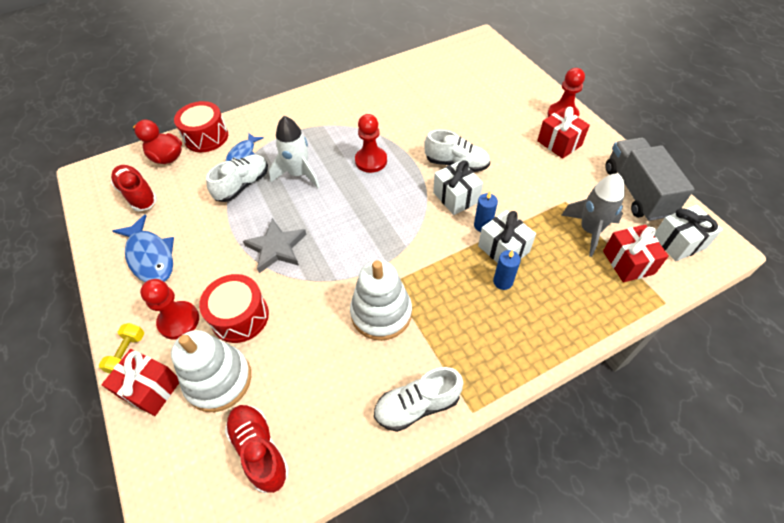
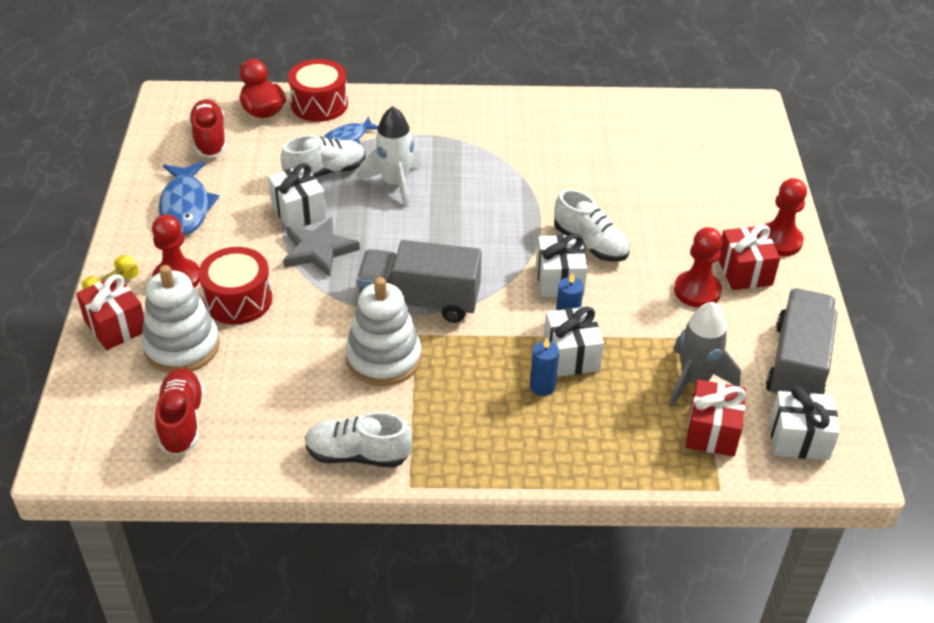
camera: 25 degrees right, 10 degrees down
red pawn [355,114,387,173] -> red pawn moved to [674,227,722,308]
none -> white gift [268,163,327,228]
none -> grey truck [357,240,482,323]

